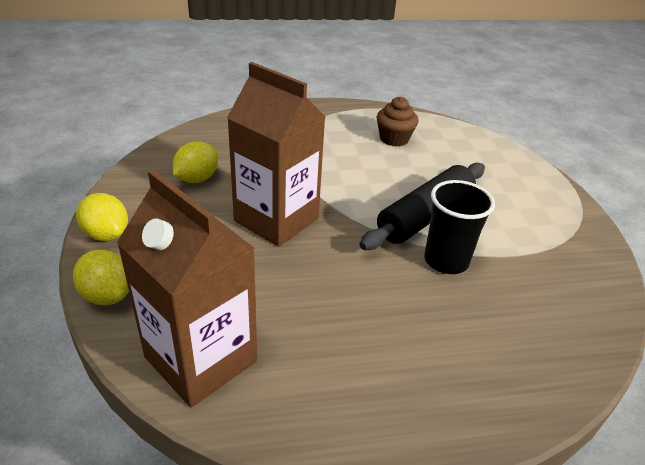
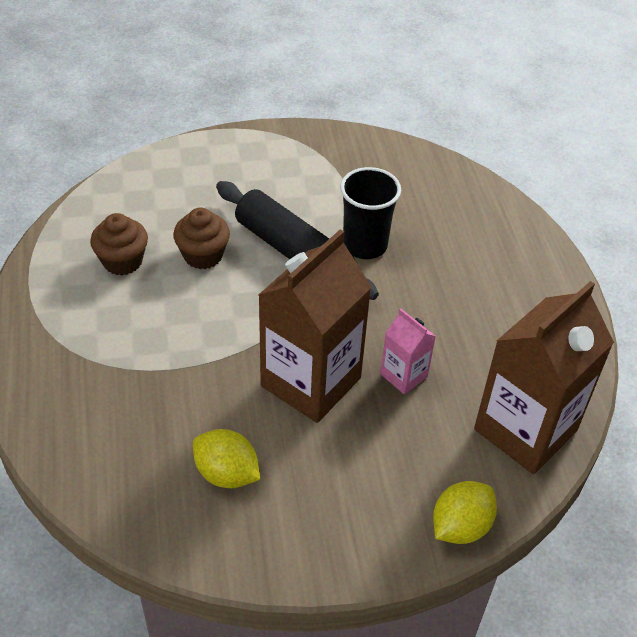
camera: 90 degrees left, 10 degrees up
yellow lemon [76,193,128,241] -> none
none -> brown cupcake [173,207,230,269]
none -> pink carton [380,308,436,394]

